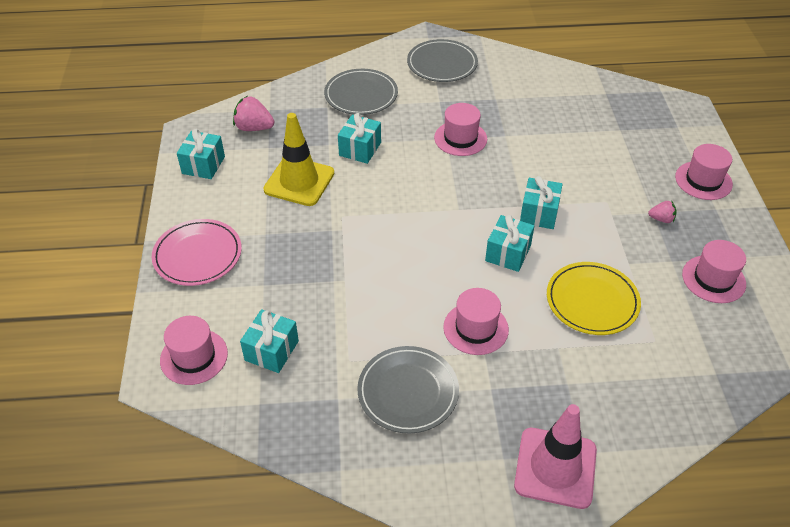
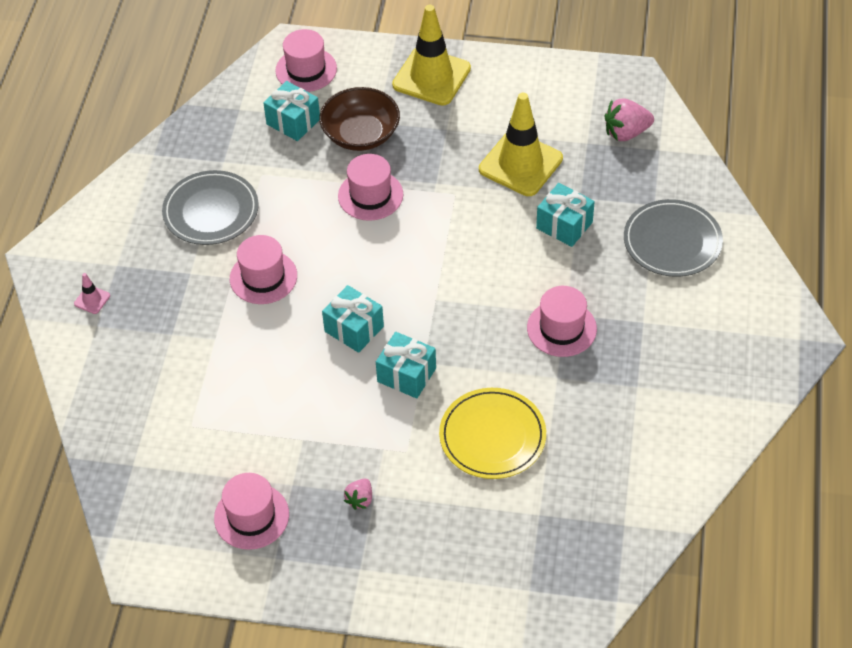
camera: 105 degrees right, 5 degrees up
pink plate [152,219,242,286] -> yellow traffic cone [392,5,471,106]
turquoise gift [177,129,225,179] -> none
pink strawberry [233,96,274,131] -> pink strawberry turned 135 degrees counterclockwise [605,99,654,141]
grey plate [407,39,478,82] -> none
pink traffic cone [514,404,597,509] -> pink traffic cone [74,273,110,314], size x0.40
yellow plate [547,262,641,335] -> yellow plate moved to [439,388,546,479]
pink hat [675,144,733,200] -> pink hat moved to [338,154,403,221]
none -> brown bowl [319,87,400,151]

